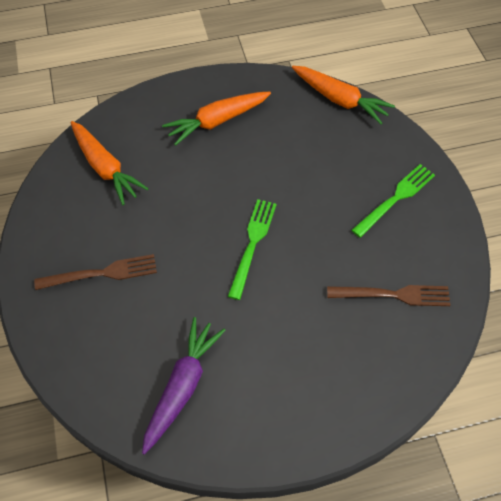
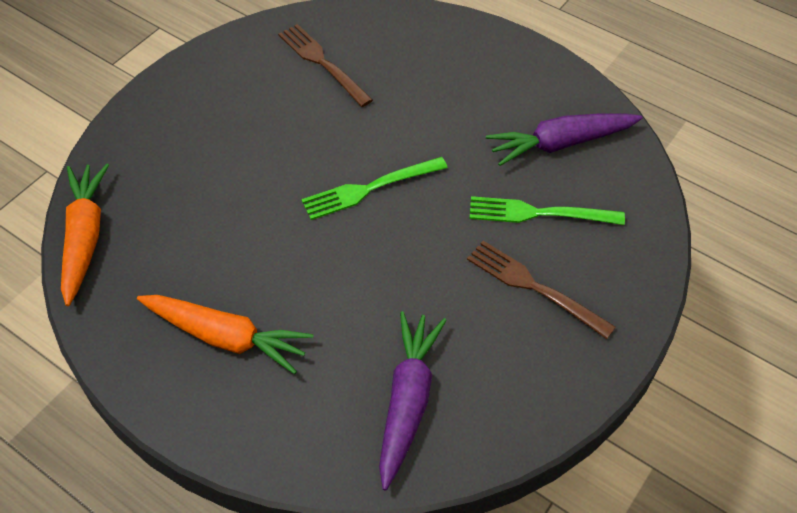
camera: 130 degrees left, 5 degrees down
orange carrot [71,121,149,205] -> purple carrot [379,311,447,490]
green fork [352,164,435,238] -> green fork moved to [470,196,625,225]

